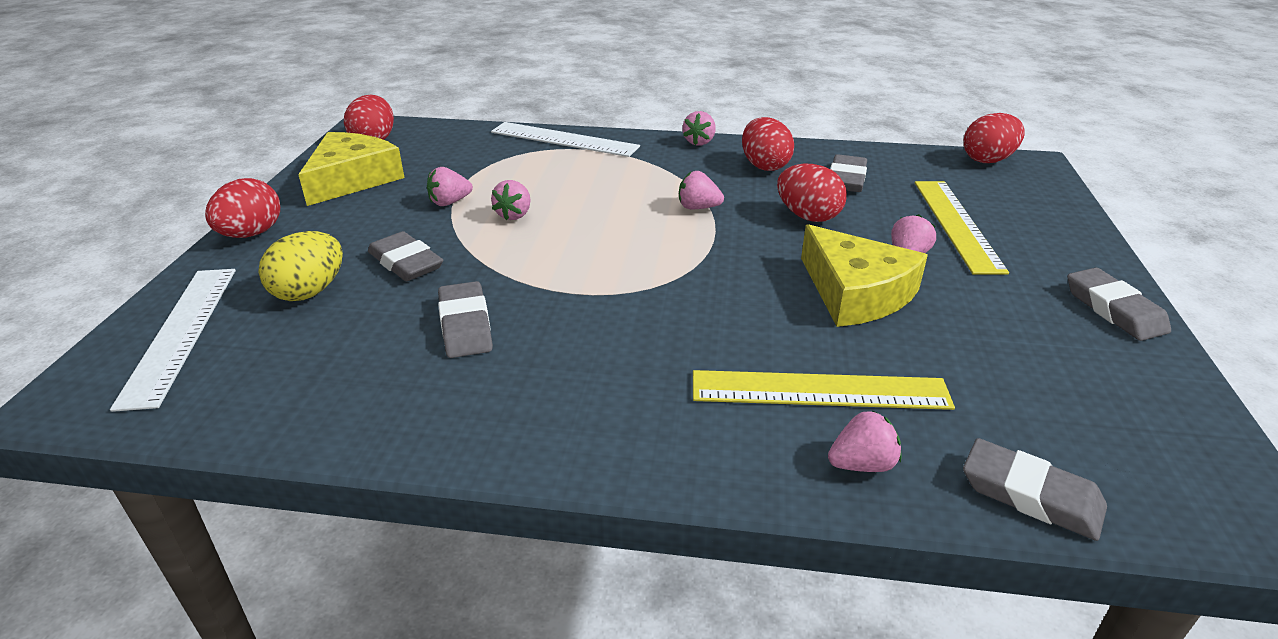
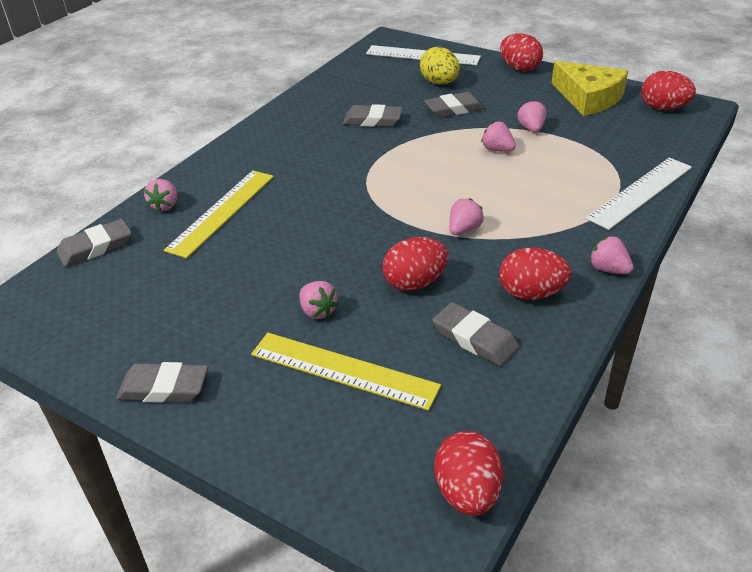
camera: 115 degrees right, 5 degrees up
yellow cheese [801,224,928,327] -> none

